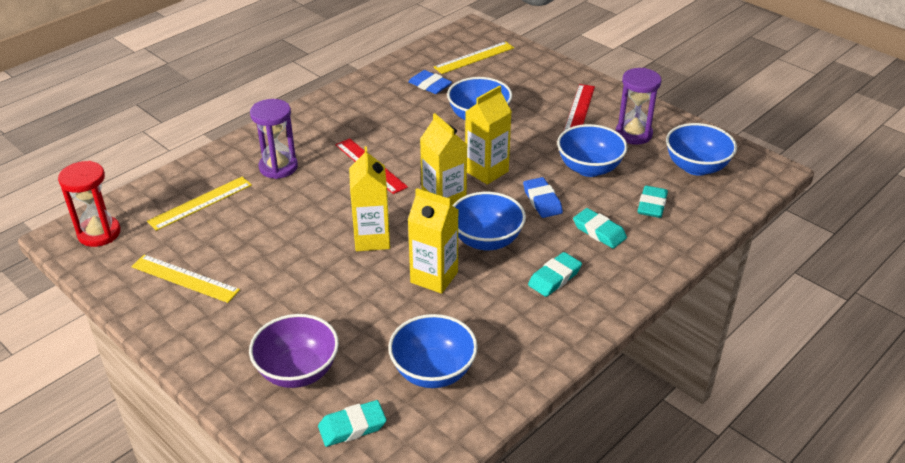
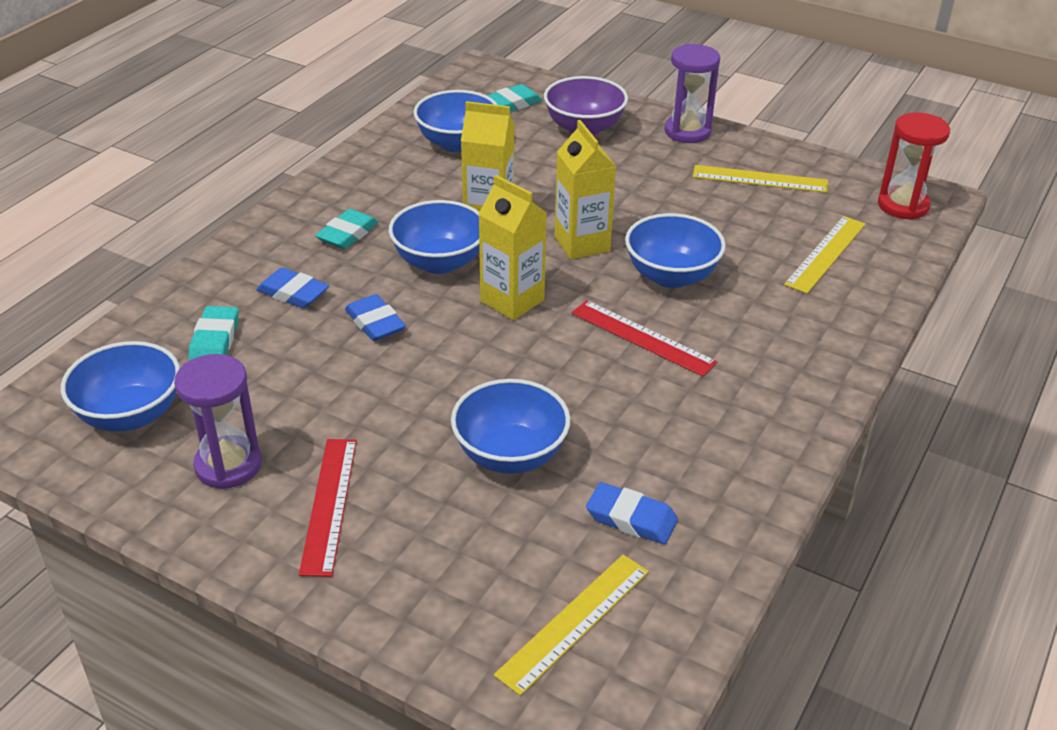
camera: 165 degrees right, 0 degrees up
purple hourglass [250,99,298,179] -> purple hourglass moved to [664,44,720,143]
yellow carton [465,85,512,185] -> none
blue bowl [557,124,628,177] -> blue bowl moved to [625,213,726,288]
turquoise eraser [573,208,627,248] -> blue eraser [256,268,329,308]

